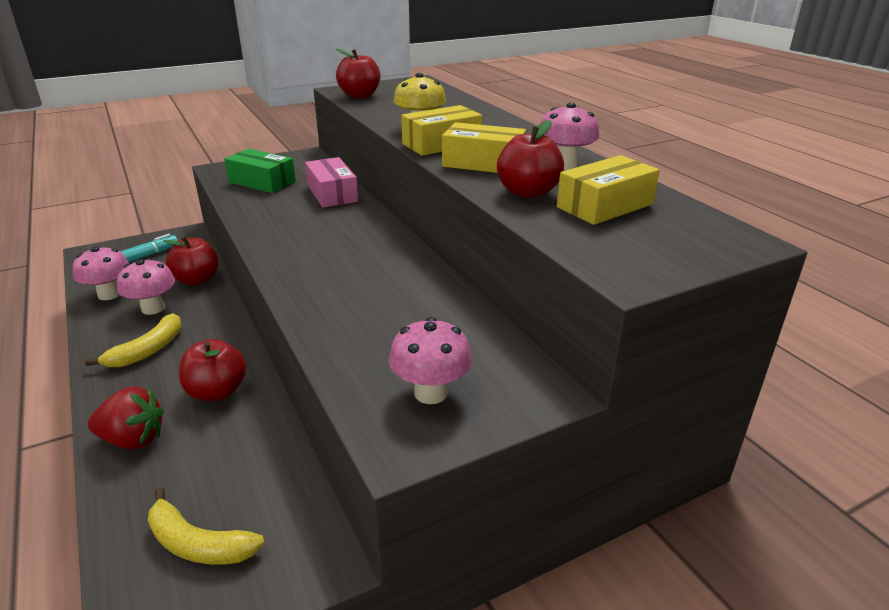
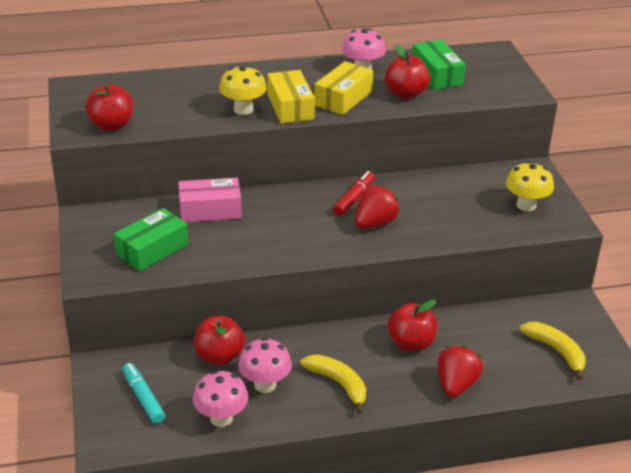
camera: 75 degrees left, 5 degrees up
yellow banana [148,487,264,565] -> yellow banana turned 75 degrees counterclockwise [520,322,586,380]
pink mushroom [389,317,472,404] -> yellow mushroom [506,161,554,212]
yellow box [557,155,660,225] -> green box [412,40,466,90]
none -> red marker [333,171,375,216]
none -> red strawberry [355,185,400,229]

